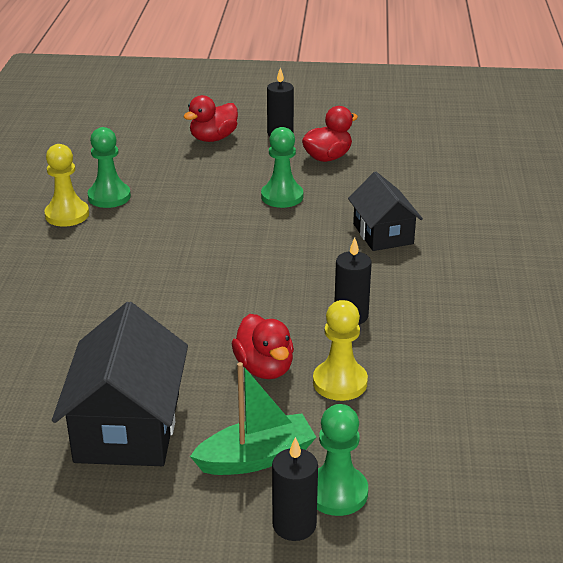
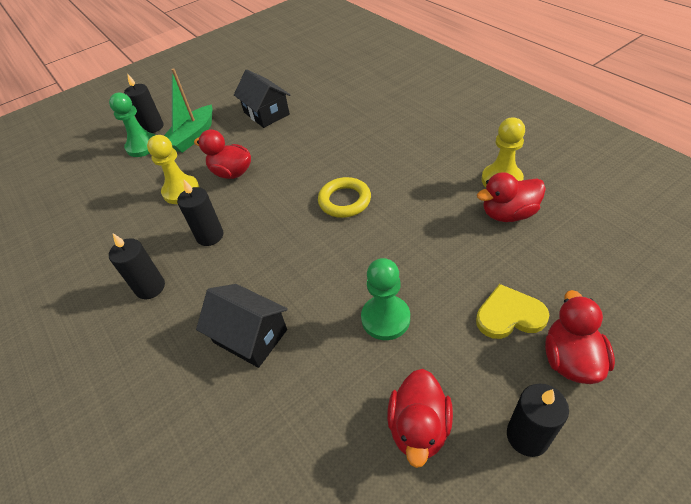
camera: 145 degrees right, 15 degrees up
black house [52,302,188,466] -> black house [234,69,290,128], size x0.64
green pawn [88,127,131,208] -> red duck [477,172,546,222]
none -> black candle [109,233,165,299]
none -> yellow ring [318,177,371,218]
none -> yellow heart [476,284,549,339]

